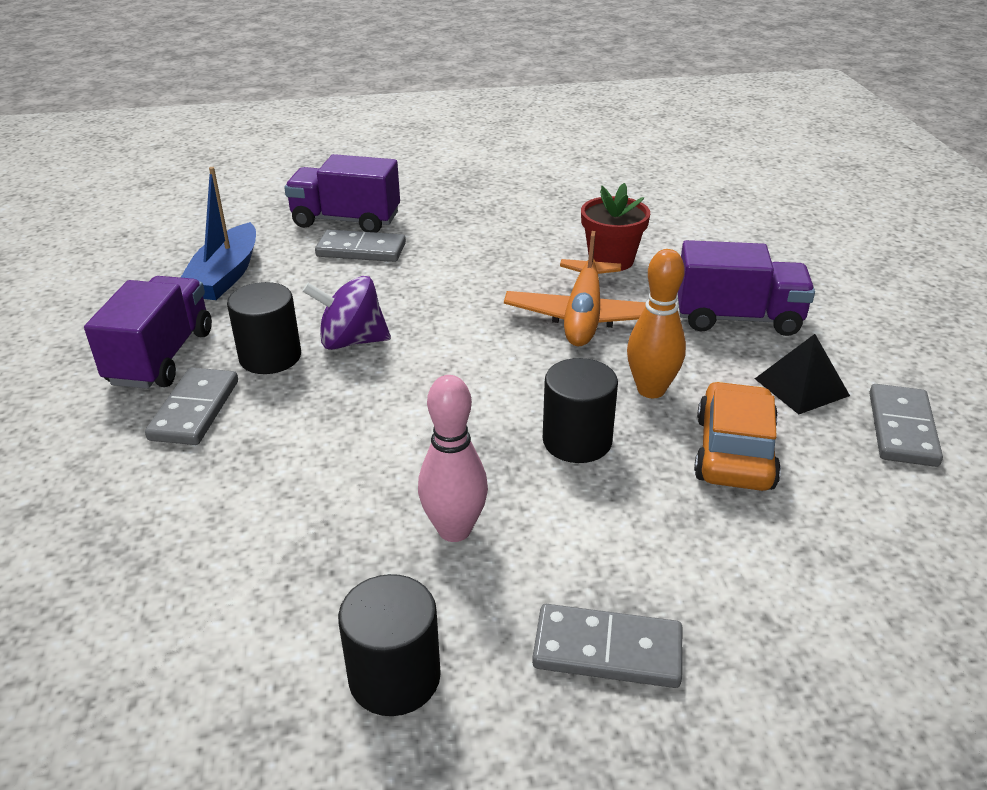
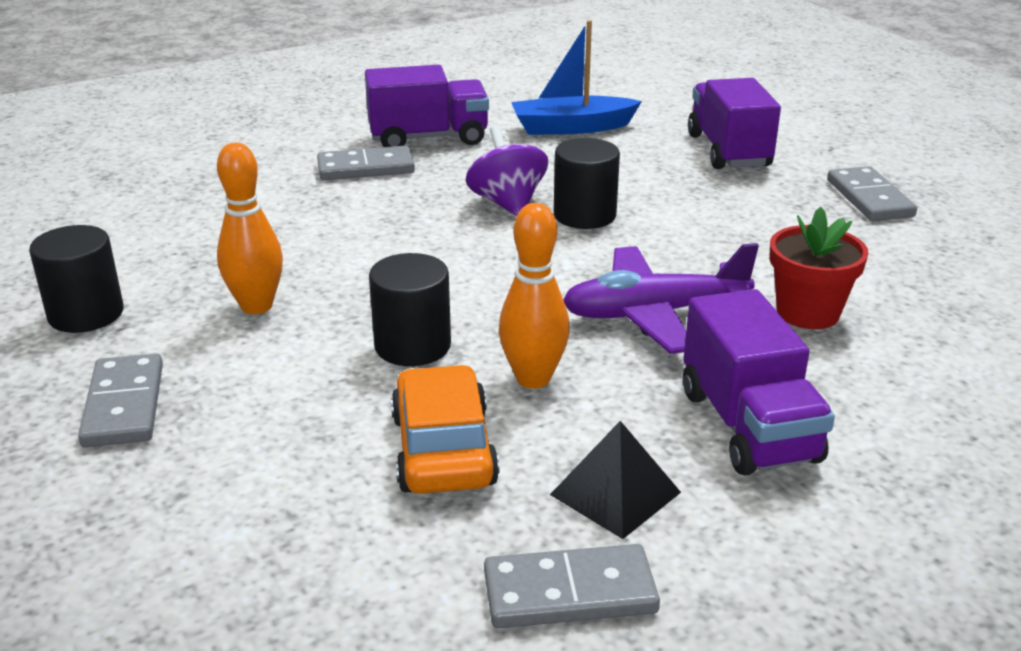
camera: 70 degrees right, 5 degrees down
black cylinder [227,282,301,374] -> black cylinder moved to [554,138,620,229]
grey domino [315,229,406,262] -> grey domino moved to [827,166,917,221]
pink bowling pin [418,375,488,542] -> orange bowling pin [217,143,283,314]
orange plane [504,231,646,346] -> purple plane [563,243,759,354]
orange car [694,381,781,491] -> orange car turned 90 degrees counterclockwise [391,365,499,494]

